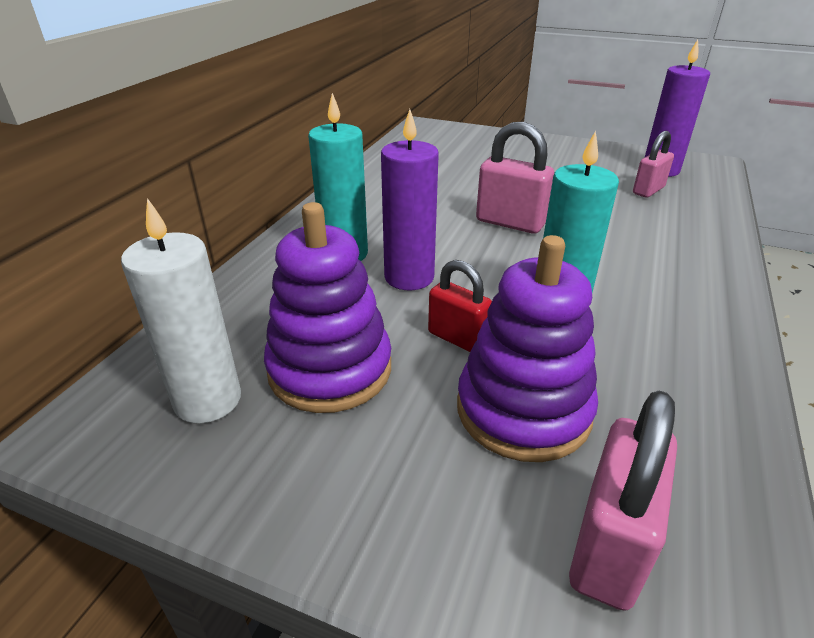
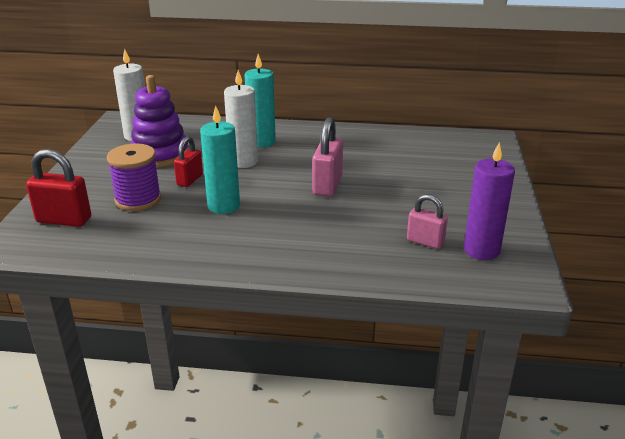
camera: 75 degrees right, 5 degrees down
purple candle [381,109,439,290] -> white candle [224,70,258,168]
purple stacking toy [457,235,598,462] -> purple spool [107,144,161,211]
pink padlock [569,391,677,611] -> red padlock [26,149,91,227]

